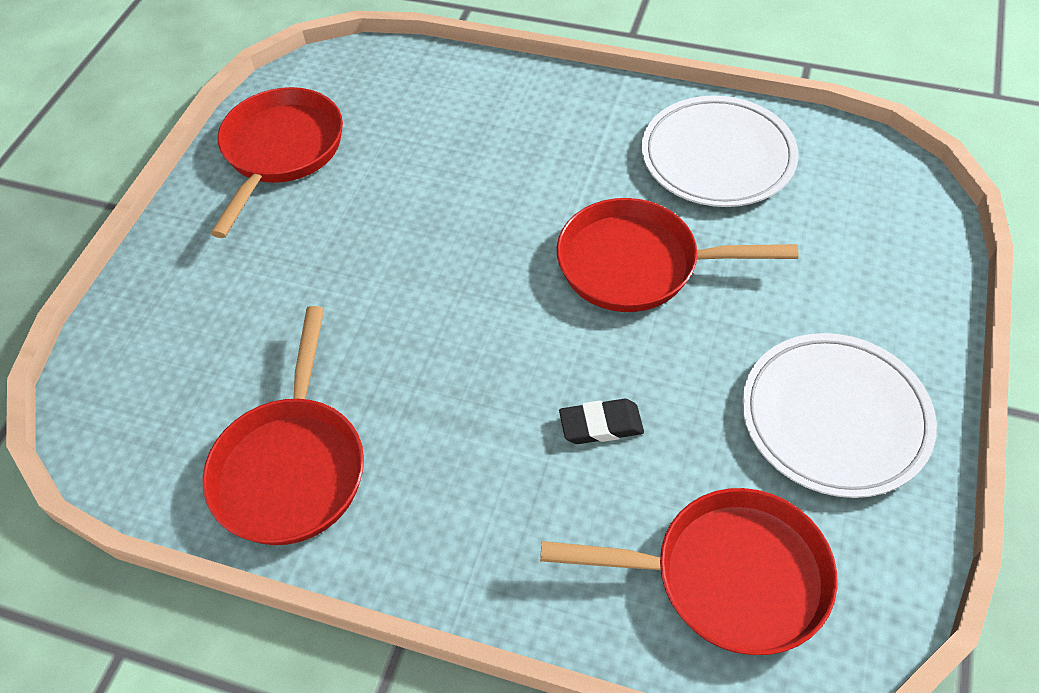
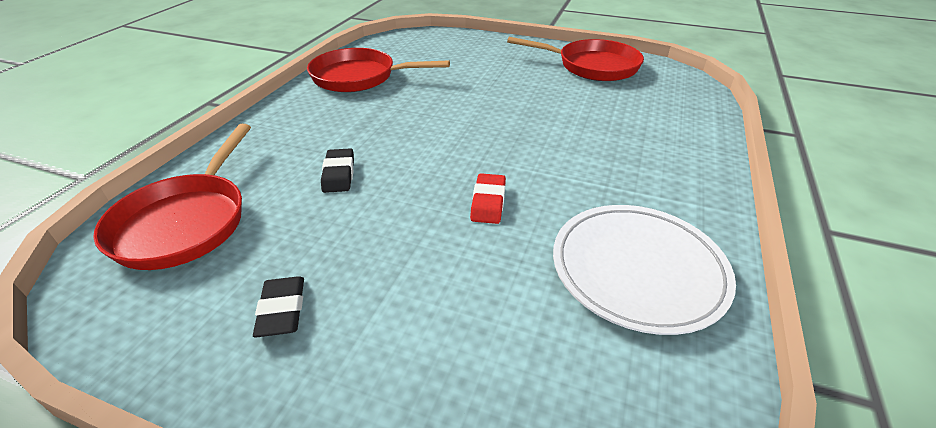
camera: 90 degrees right, 15 degrees down
red pan [557,198,798,312] -> red eraser [470,173,506,224]
white plate [742,333,937,498] -> black eraser [253,276,304,338]

